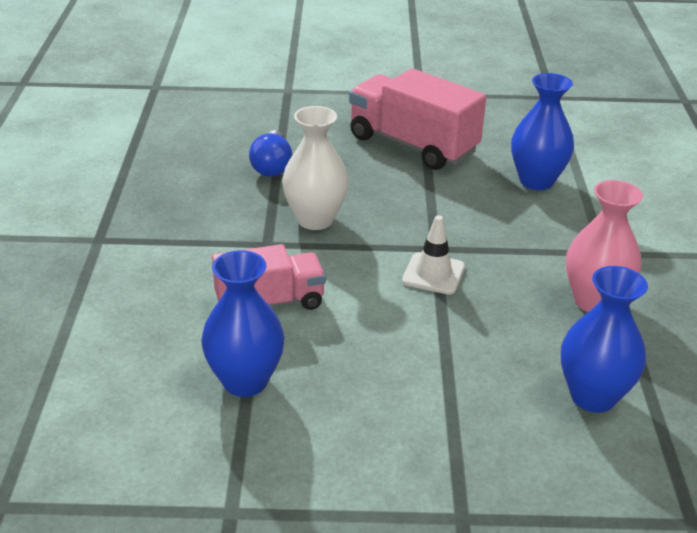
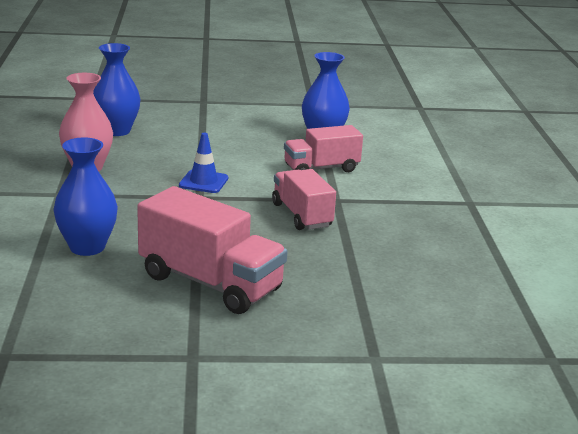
camera: 175 degrees right, 10 degrees down
blue light bulb [249,130,292,177] -> none
white vase [282,106,349,230] -> pink truck [272,169,336,230]
white traffic cone [402,215,465,295] -> blue traffic cone [179,133,228,193]

